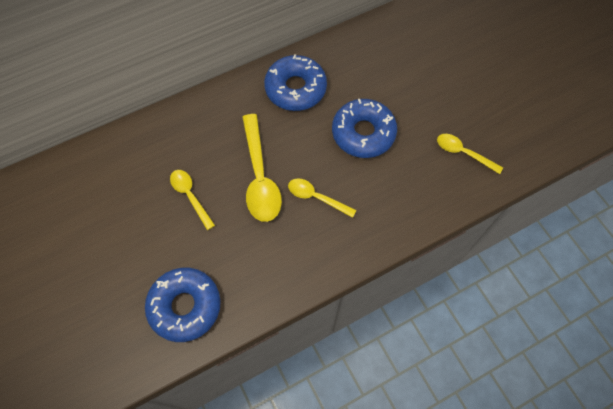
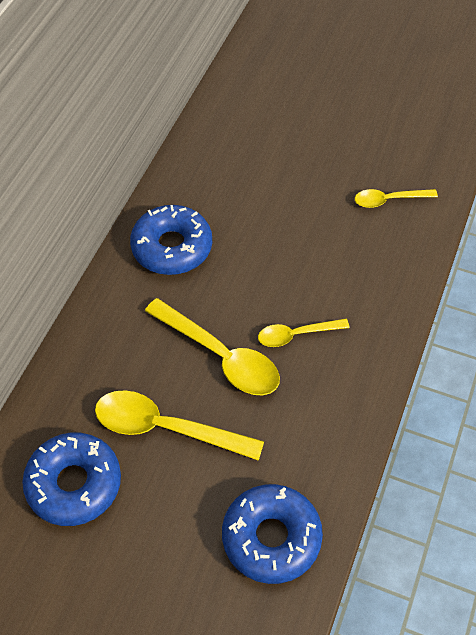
camera: 40 degrees left, 10 degrees down
yellow spoon [170,170,215,230] -> yellow spoon [95,390,264,461], size x1.73
blue donut [332,99,397,158] -> blue donut moved to [22,433,121,526]

